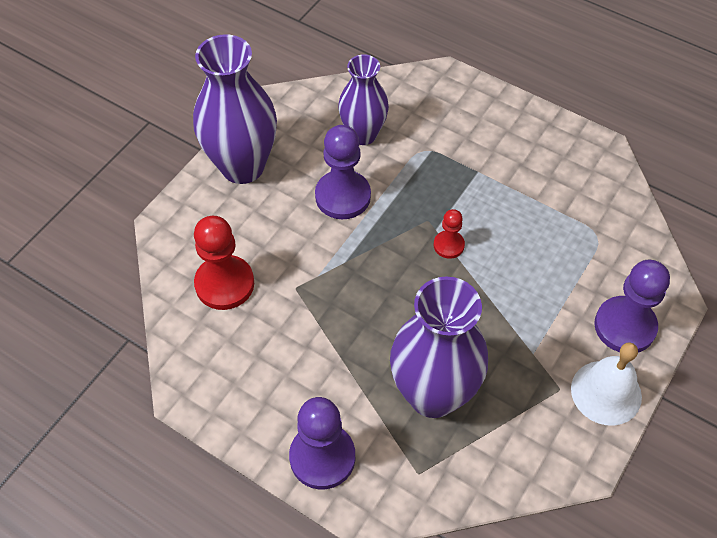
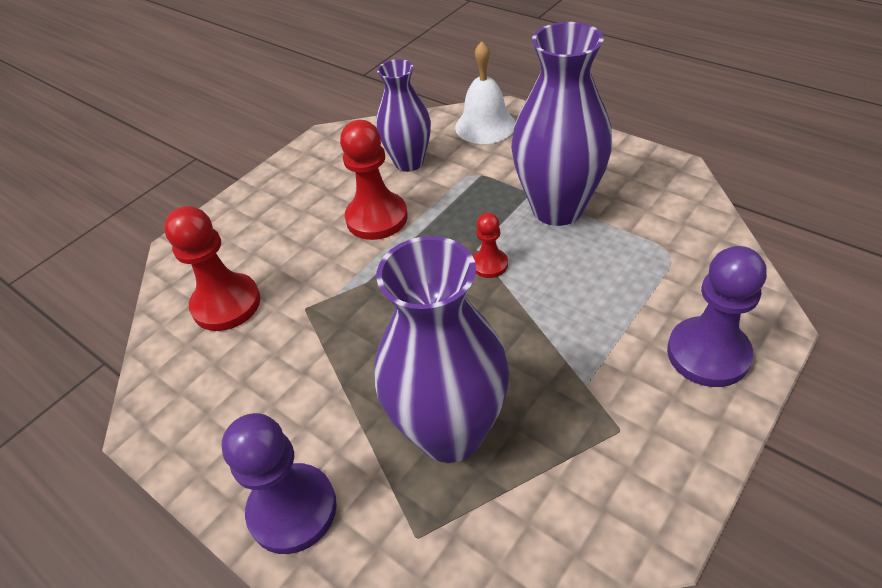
camera: 10 degrees right, 10 degrees down
purple vase [193,34,277,184] -> purple vase moved to [511,22,612,226]
purple pawn [315,125,371,219] -> red pawn [340,120,408,240]
white bell [571,343,642,426] -> white bell moved to [455,41,515,144]

